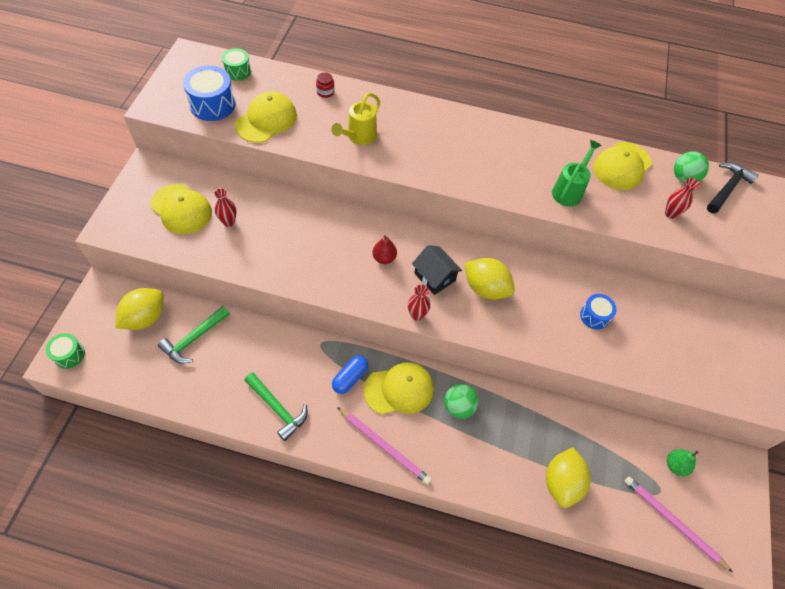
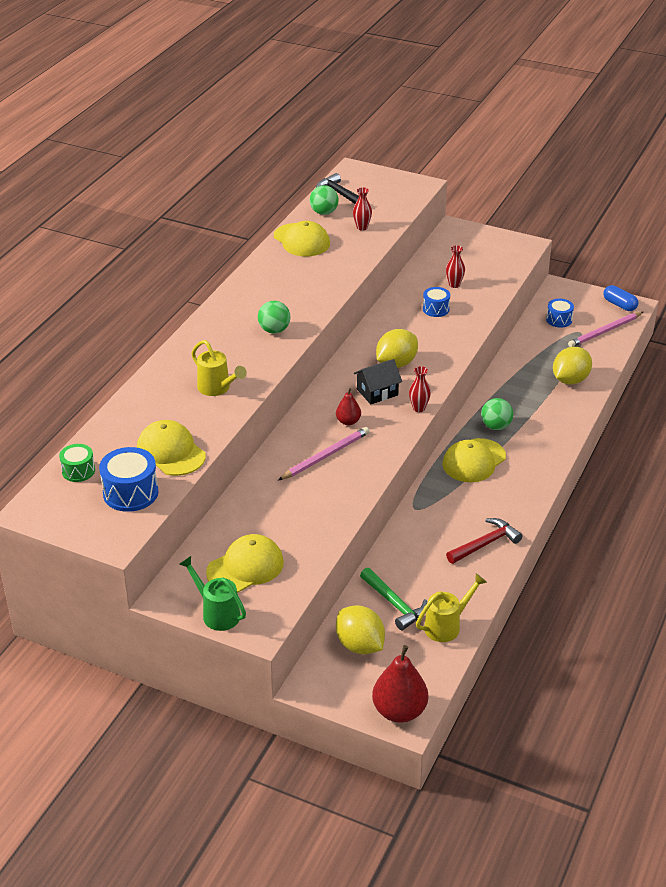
camera: 75 degrees left, 20 degrees down
green drum [46,333,85,369] -> red pear [372,645,428,723]
red vase [214,188,237,227] -> red vase moved to [446,245,465,288]
green hammer [244,372,308,441] -> red hammer [446,518,523,564]
red jar [316,73,334,98] -> none
blue capsule [332,355,368,394] -> blue capsule moved to [603,285,638,311]
pink pencil [337,407,431,485] -> pink pencil moved to [278,427,370,480]
yellow cap [363,362,434,414] -> yellow cap turned 135 degrees counterclockwise [442,438,506,482]
yellow lemon [546,447,591,508] -> yellow lemon turned 75 degrees counterclockwise [553,347,592,384]
green watering can [552,140,602,207] -> green watering can moved to [179,556,246,631]
green pear [667,449,699,476] -> blue drum [546,299,574,327]
none -> green ball [258,301,291,334]
none -> yellow watering can [416,573,487,642]

